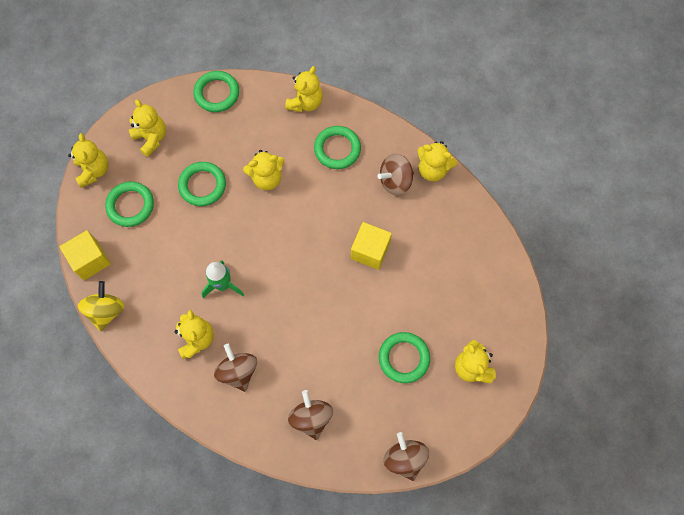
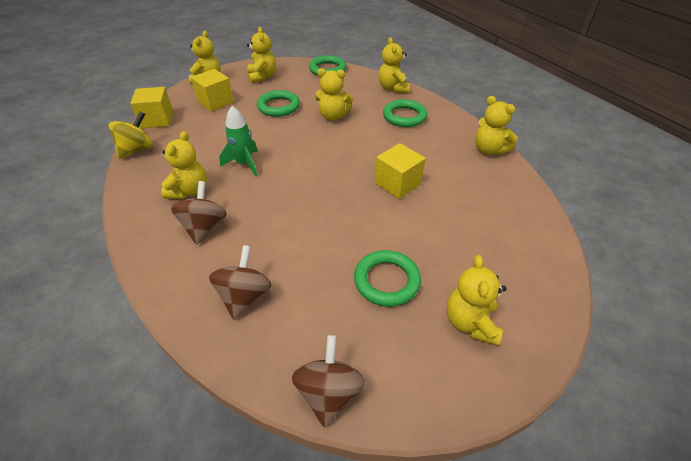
camera: 25 degrees right, 25 degrees down
green ring [105,181,154,227] -> yellow cube [191,69,234,112]
yellow teddy bear [285,66,323,112] -> yellow teddy bear turned 120 degrees clockwise [379,37,410,93]
brown spinning top [378,154,414,196] -> none

